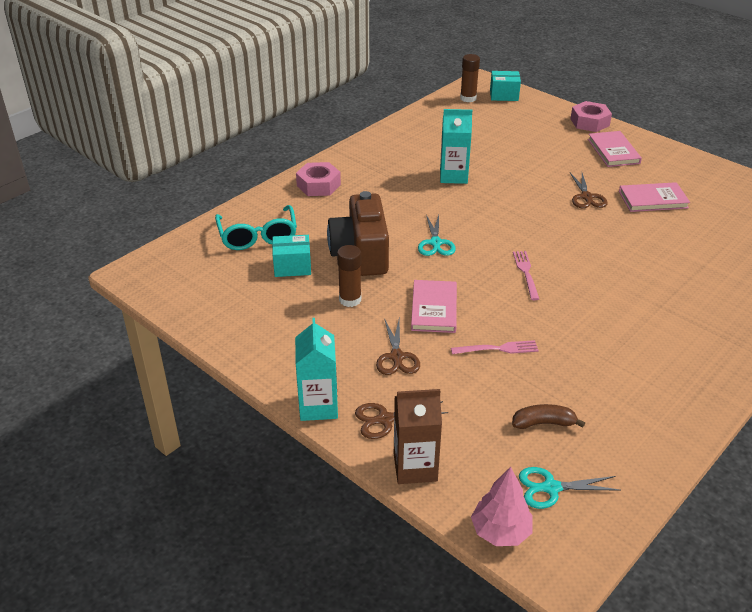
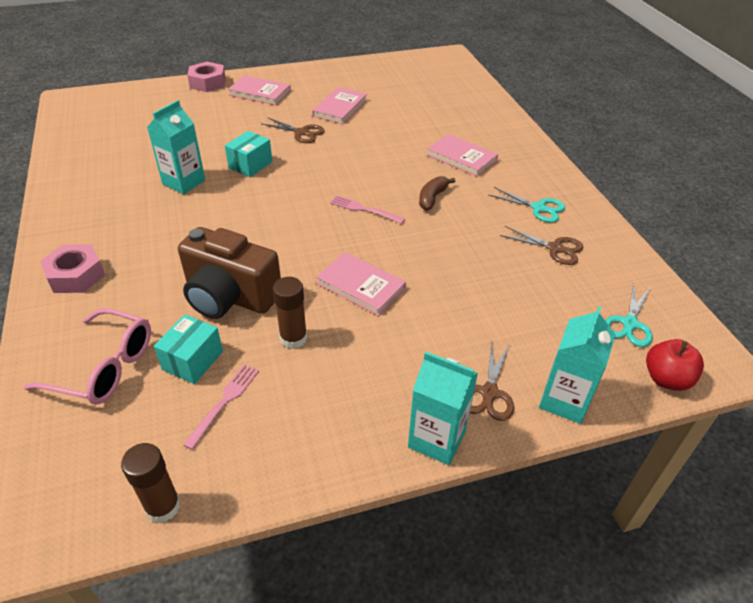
camera: 60 degrees left, 5 degrees up
turquoise glasses [215,205,297,250] -> pink glasses [23,308,151,405]
brown scissors [376,318,420,375] -> brown scissors moved to [500,226,584,265]
brown carton [394,389,442,484] -> turquoise carton [539,306,616,424]
turquoise scissors [418,215,456,256] -> turquoise scissors moved to [489,187,565,223]
pink fork [451,340,539,354] -> pink fork moved to [183,364,259,450]
brown glue stick [460,54,480,102] -> brown glue stick moved to [121,443,180,523]
pink tree [471,467,533,546] -> red apple [646,339,704,391]
turquoise box [490,71,521,101] -> turquoise box moved to [225,131,272,177]
brown banana [512,404,585,429] -> brown banana moved to [419,176,455,210]
none -> pink book [427,134,498,177]

